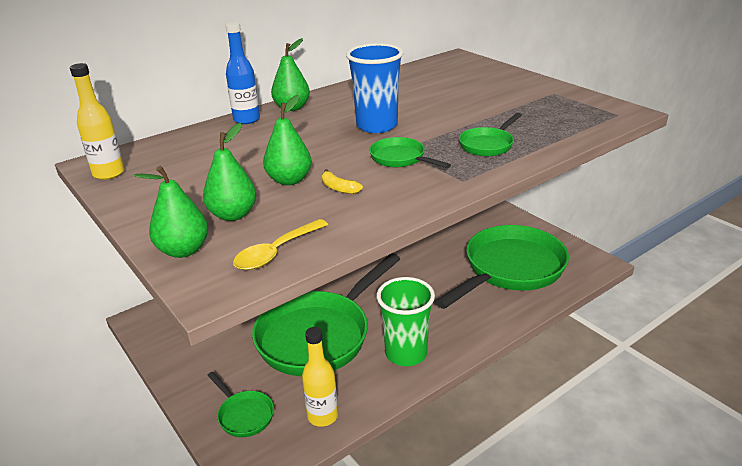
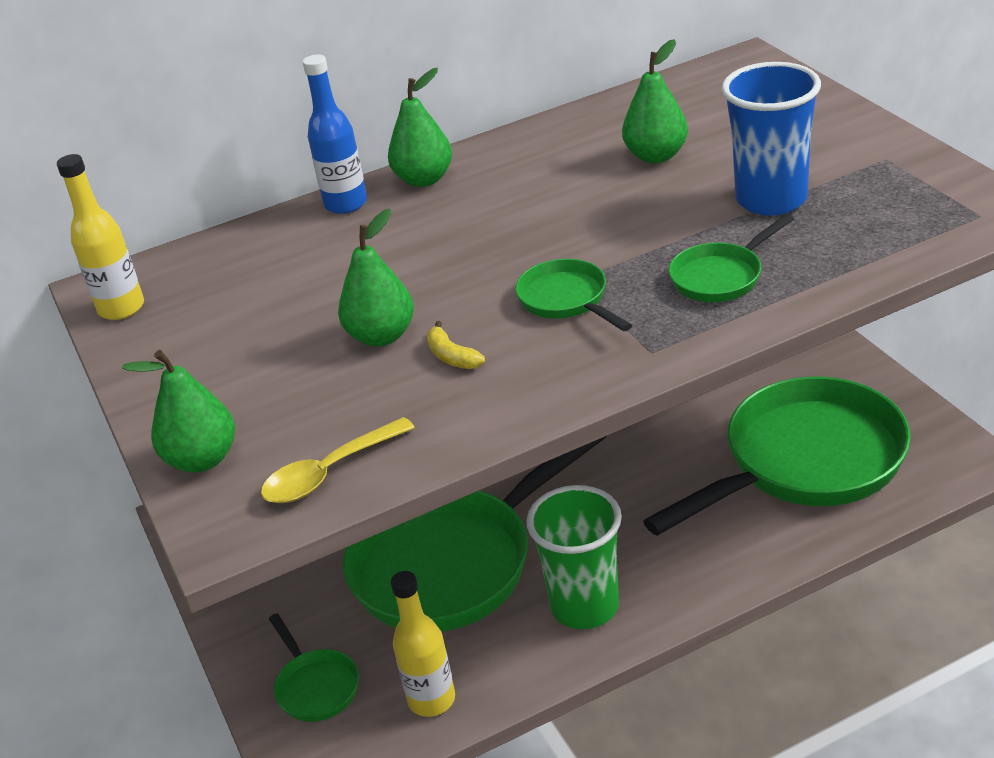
camera: 15 degrees right, 5 degrees up
green pear [203,123,256,221] -> green pear moved to [622,39,688,163]
blue cup [346,43,404,133] -> blue cup moved to [722,62,821,216]

